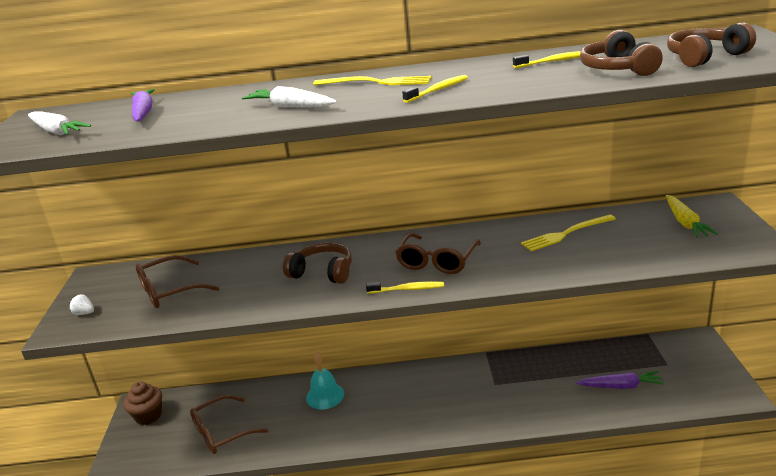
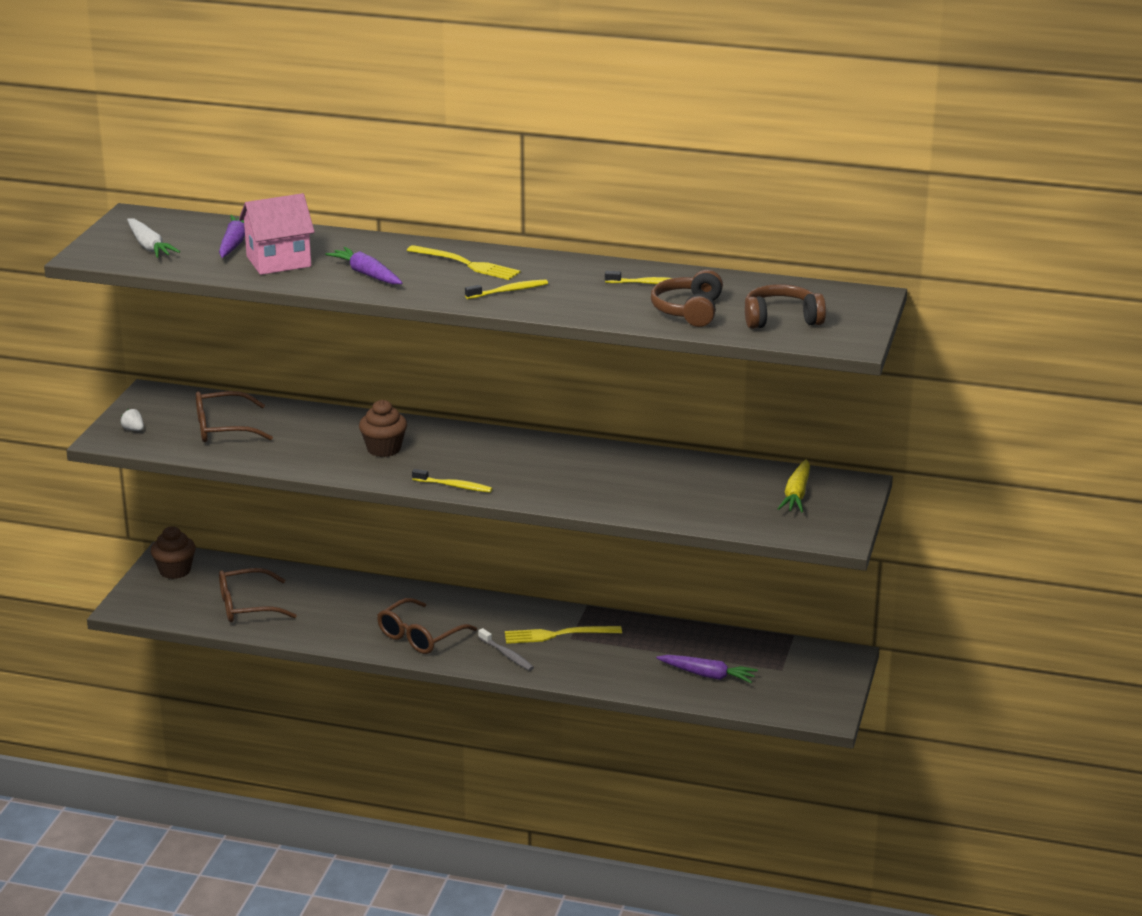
camera: 15 degrees right, 0 degrees up
white carrot [242,86,337,107] -> purple carrot [325,247,402,284]
brown headphones [283,243,352,284] -> brown cupcake [359,400,407,457]
turquoise bell [306,351,344,410] -> none
brown glasses [395,233,481,274] -> brown glasses moved to [377,598,477,654]
yellow fork [521,214,616,251] -> yellow fork moved to [505,626,622,644]
none -> pink house [239,193,315,275]
none -> grey toothbrush [478,628,534,671]

